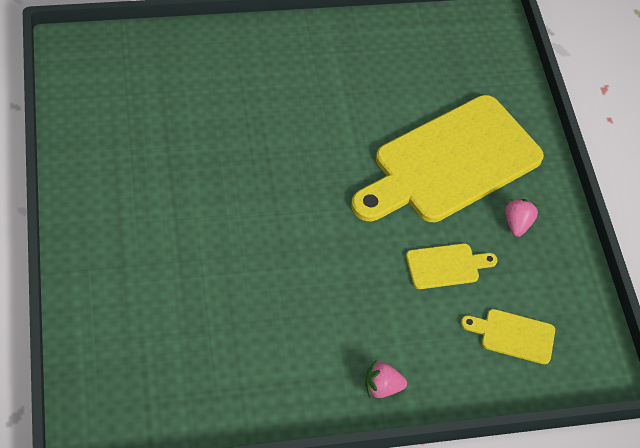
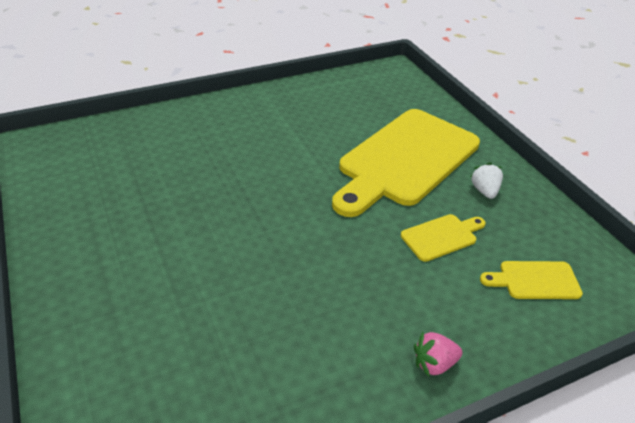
camera: 10 degrees left, 15 degrees down
pink strawberry [505,199,539,237] -> white strawberry [470,162,503,199]

